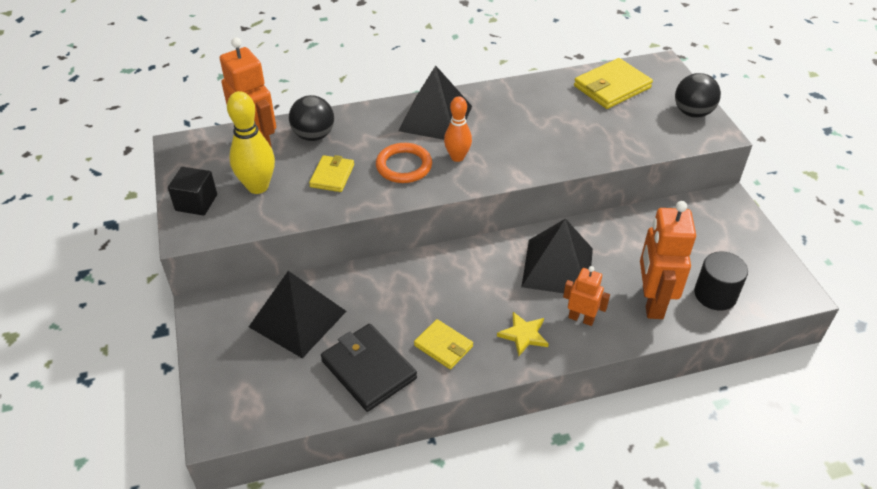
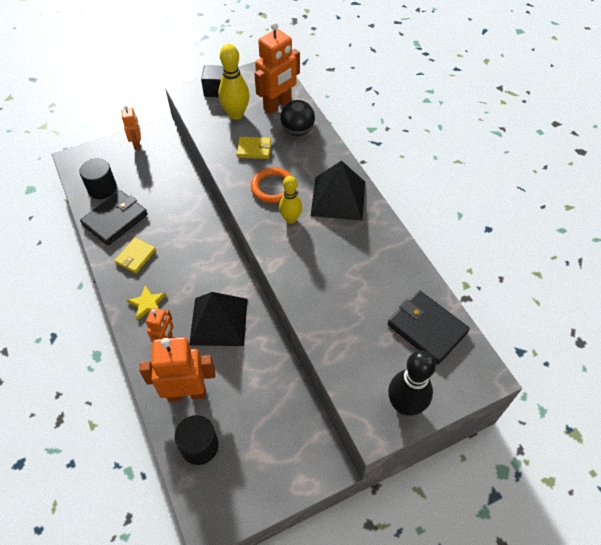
camera: 80 degrees right, 10 degrees up
black pyramid [249,271,346,358] -> none
orange bowling pin [444,96,472,162] -> yellow bowling pin [279,176,302,224]
yellow wallet [574,58,653,109] -> black wallet [388,290,470,365]
black ball [675,73,721,118] -> black bowling pin [388,350,436,416]
none -> black cylinder [79,158,117,199]
none -> orange robot [121,105,141,150]

